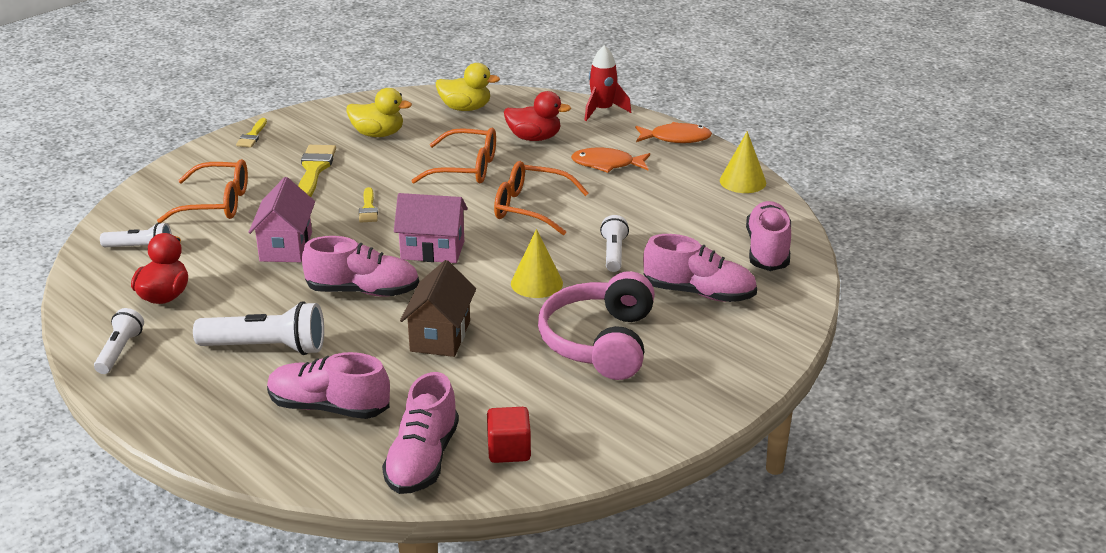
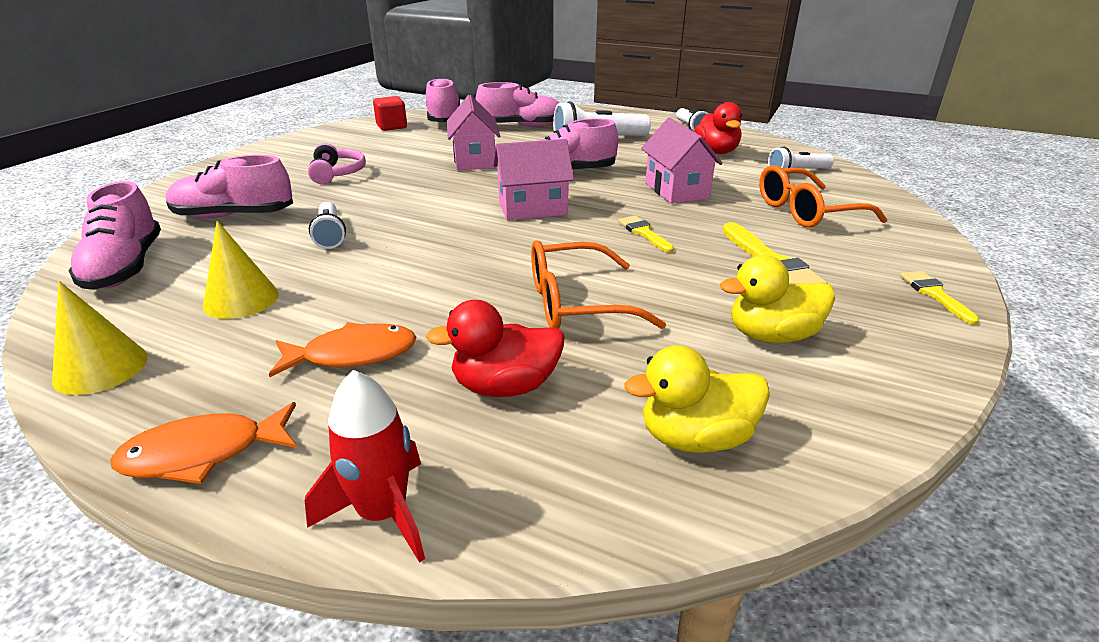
camera: 160 degrees right, 0 degrees up
brown house [400,260,476,357] -> pink house [447,95,500,170]
orange glasses [494,161,589,235] -> none
yellow cone [511,229,563,298] -> yellow cone moved to [203,221,279,319]
pink headphones [538,271,655,380] -> pink headphones [308,143,366,184], size x0.55

